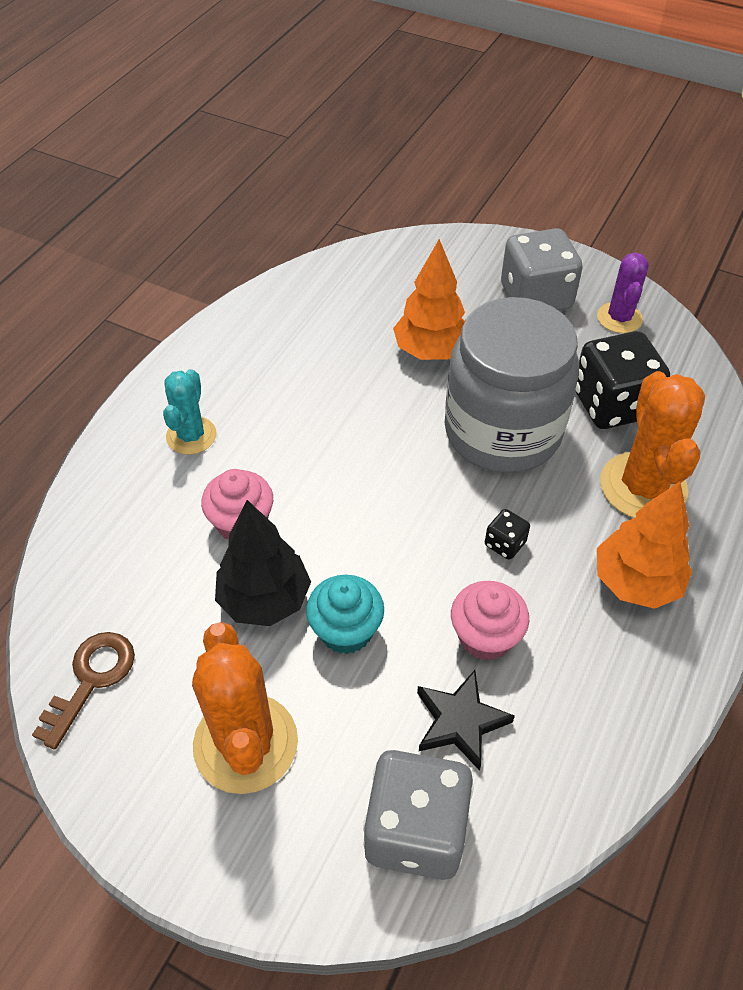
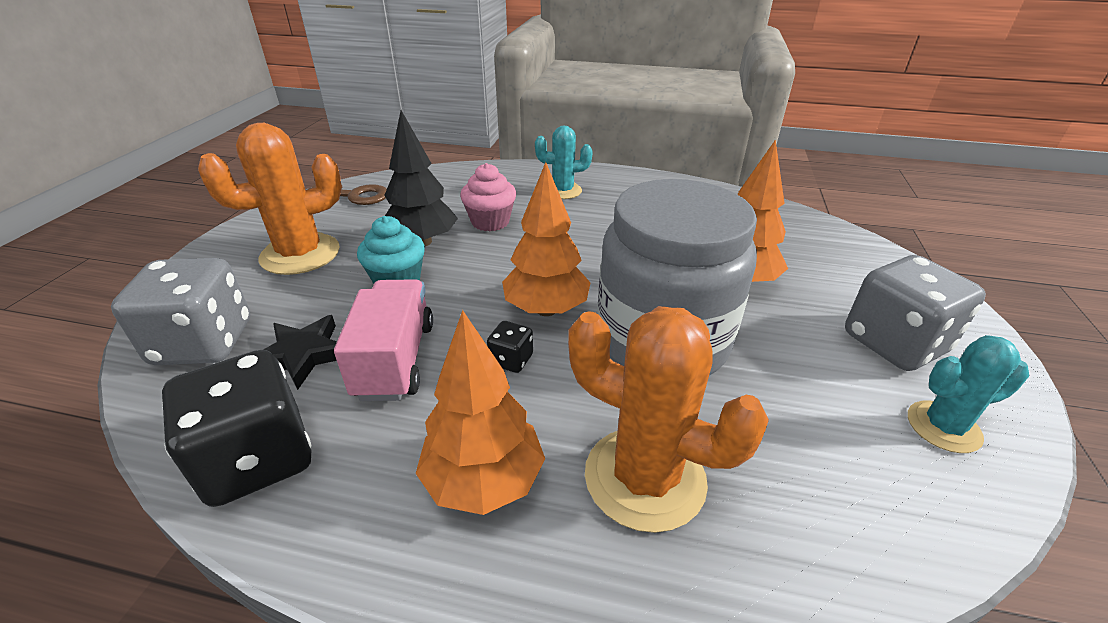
camera: 75 degrees right, 15 degrees down
pink cupcake [451,581,529,660] -> pink truck [334,279,433,401]
black dice [575,331,670,429] -> black dice moved to [162,350,311,507]
purple cactus [597,252,649,333] -> turquoise cactus [908,335,1029,453]
orange cactus [600,371,705,518] -> orange cactus turned 45 degrees clockwise [568,306,769,533]
none -> orange tree [502,162,591,316]

